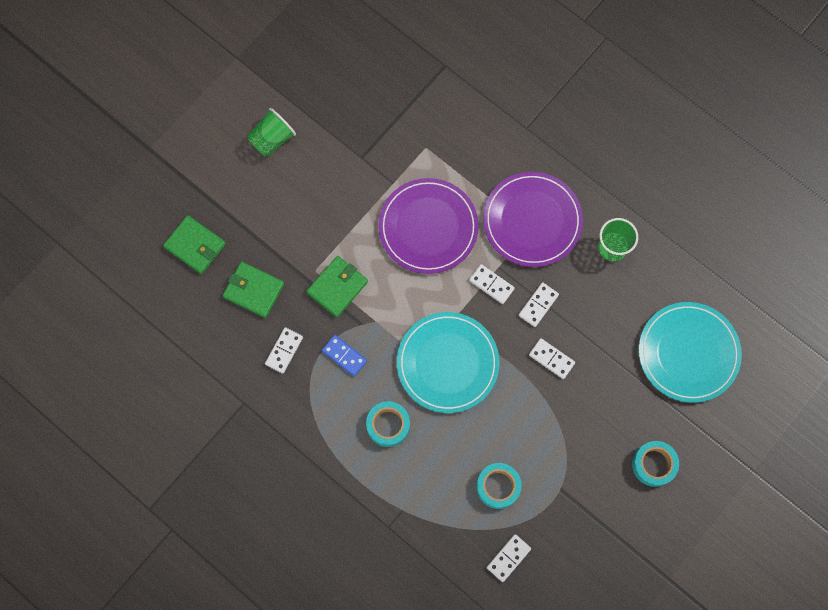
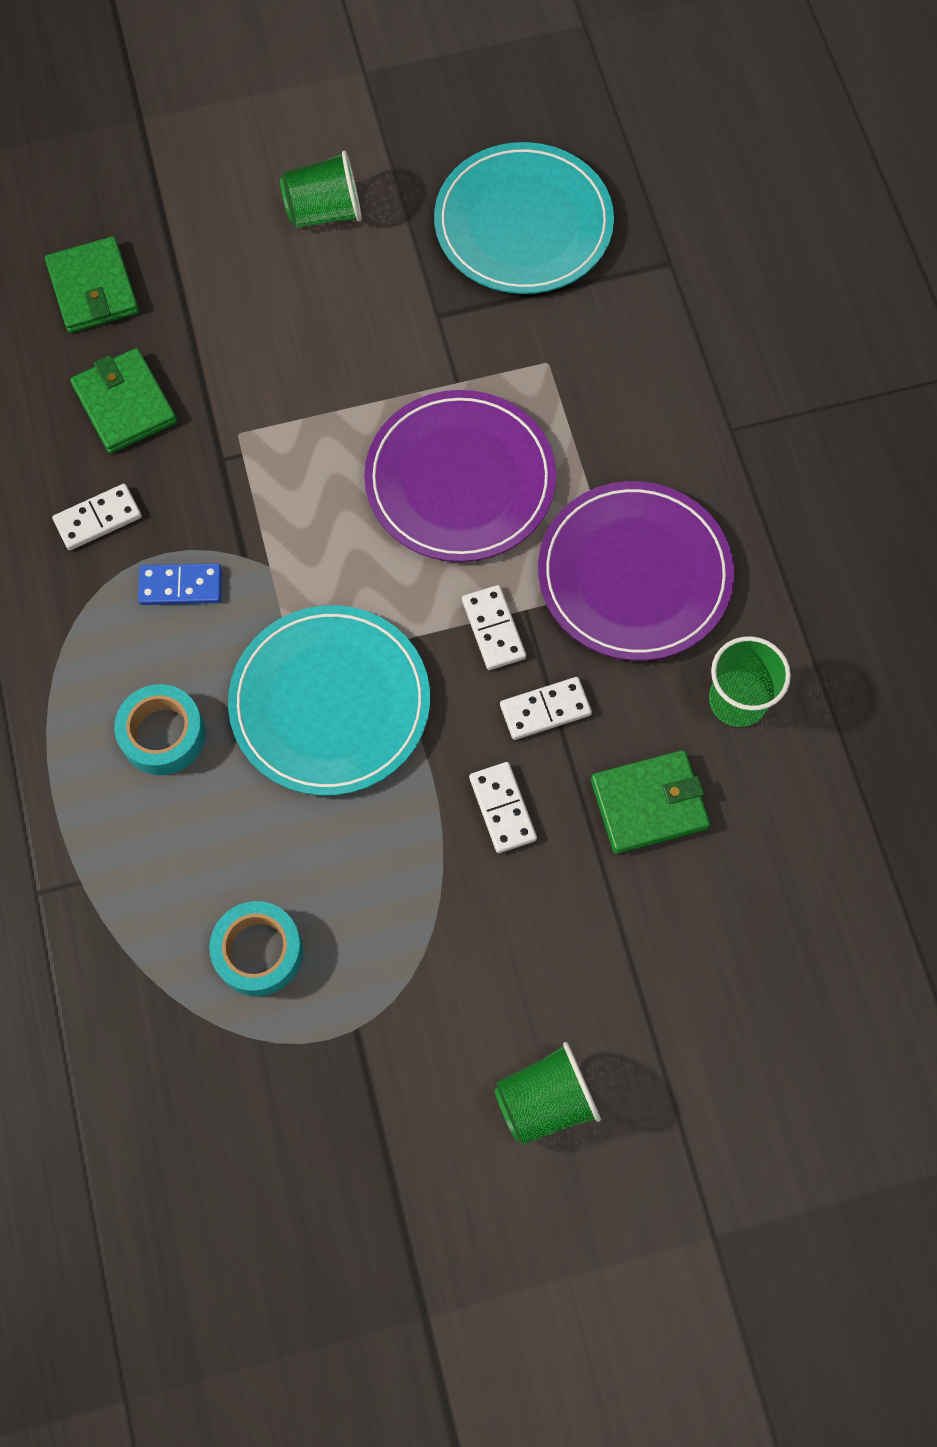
camera: 35 degrees right, 5 degrees down
green wallet [306,256,368,317] -> green wallet moved to [591,750,710,854]
blue domino [322,335,367,377] -> blue domino turned 75 degrees counterclockwise [138,563,222,605]
white domino [487,534,531,582] -> none
turquoise tape [632,441,679,487] -> green cup [494,1042,601,1145]
turquoise plate [639,302,742,403] -> turquoise plate moved to [434,142,614,294]

